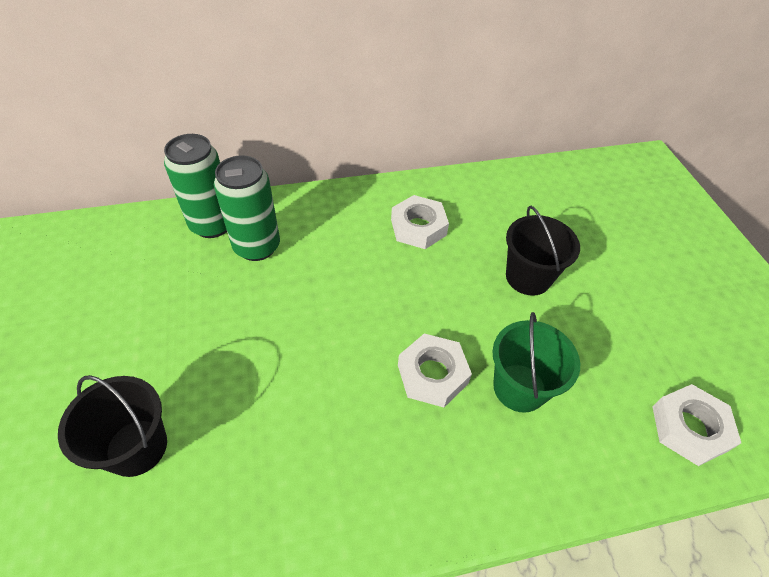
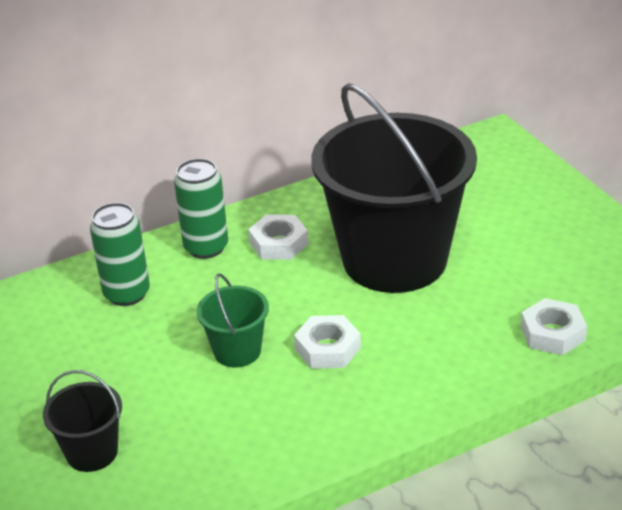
camera: 10 degrees left, 15 degrees down
green can [164,134,227,238] -> green can moved to [174,158,228,259]
green bucket [493,312,580,413] -> green bucket moved to [196,273,269,367]
black bucket [506,206,580,296] -> black bucket [311,83,477,293], size x2.39

